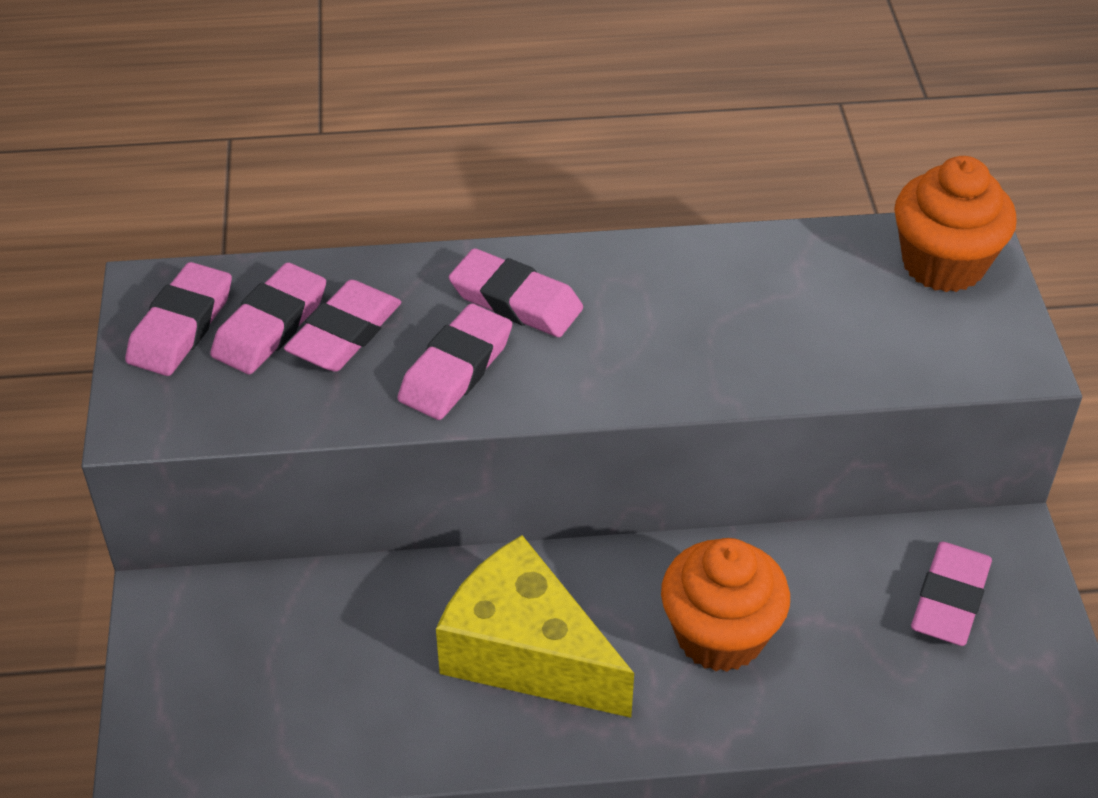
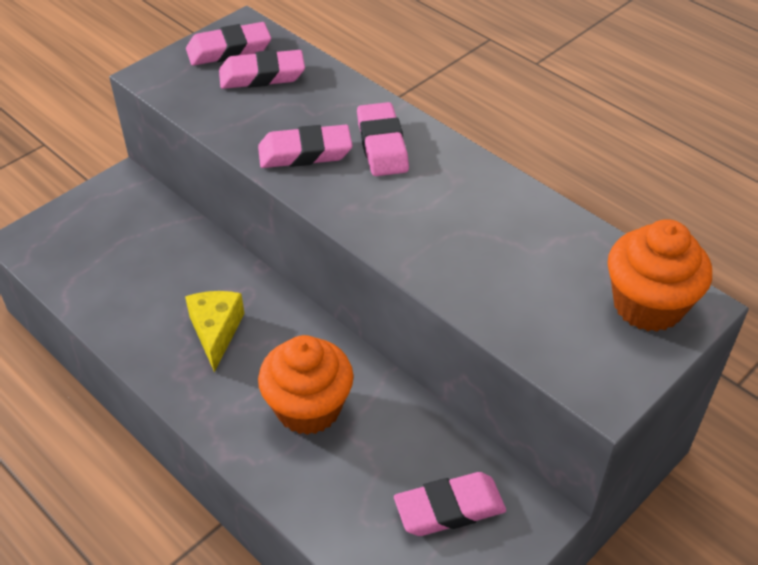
camera: 50 degrees right, 0 degrees up
pink eraser [284,280,401,372] -> none
yellow cheese [436,535,634,718] -> yellow cheese [185,291,244,372], size x0.59

